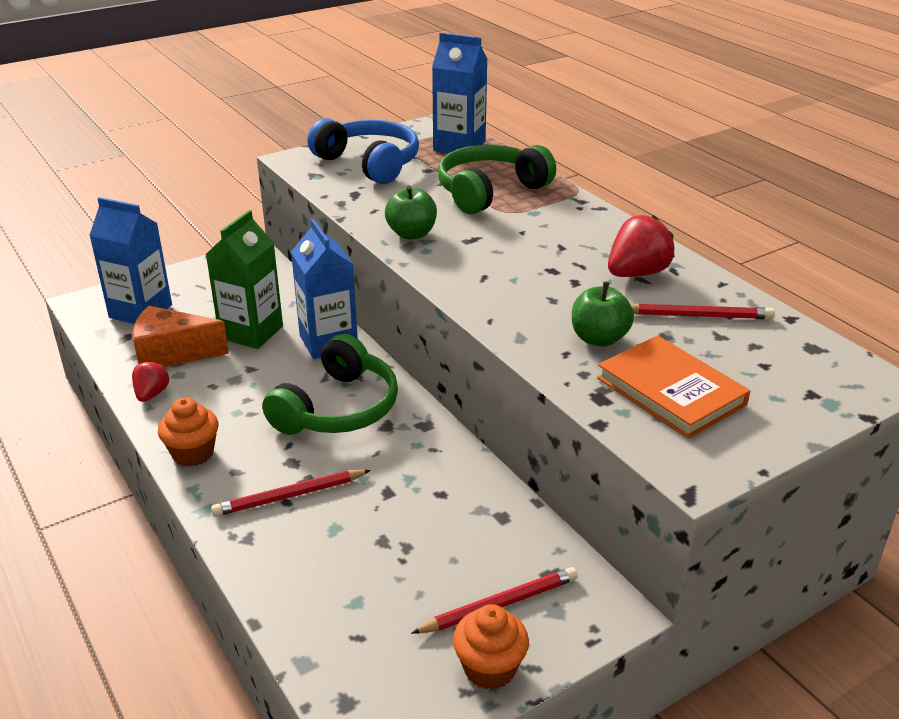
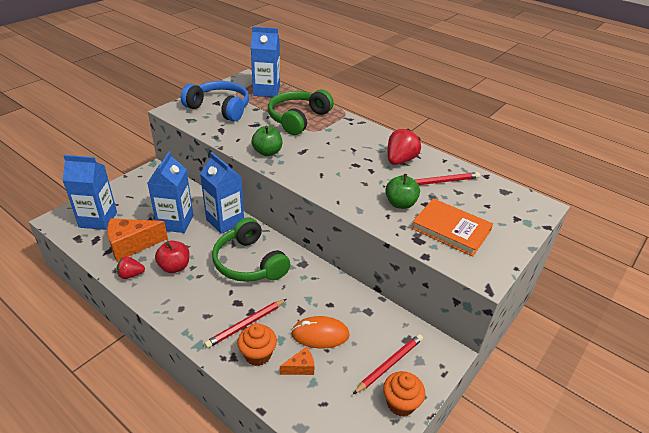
camera: 20 degrees left, 5 degrees up
red strawberry [132,361,169,402] -> red strawberry turned 90 degrees counterclockwise [117,256,145,279]
orange cupcake [158,397,218,467] -> orange cupcake moved to [237,323,277,366]
green carton [206,210,283,349] -> blue carton [147,151,193,233]
green headphones [262,334,398,435] -> green headphones turned 135 degrees clockwise [212,217,291,282]
none -> red apple [155,241,190,273]
none -> orange cheese [280,347,315,375]
none -> orange mouse [291,316,350,349]

